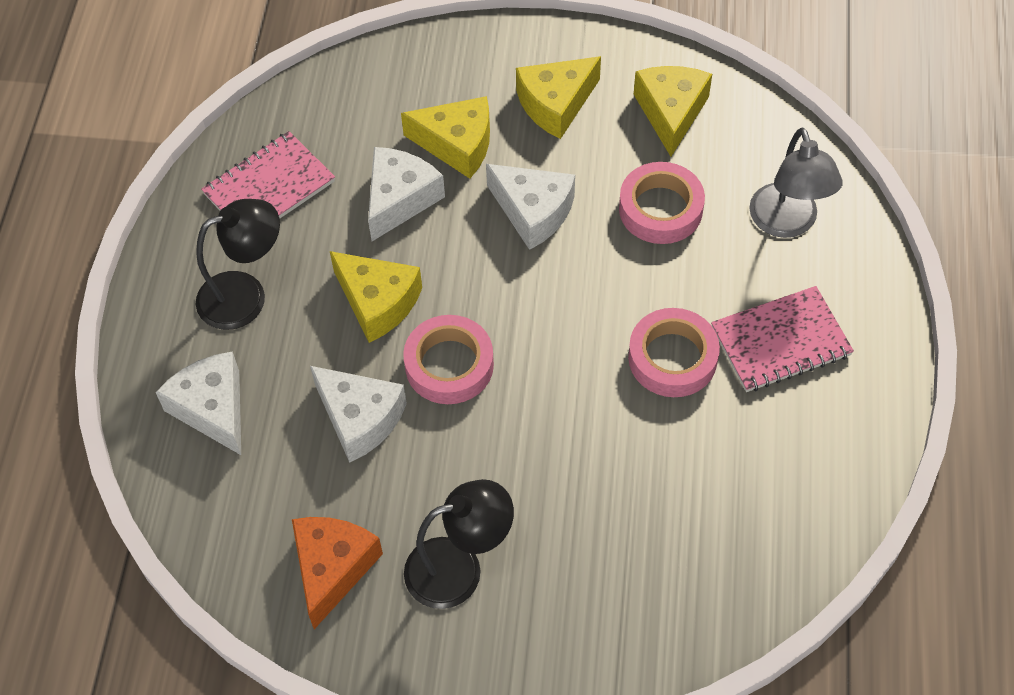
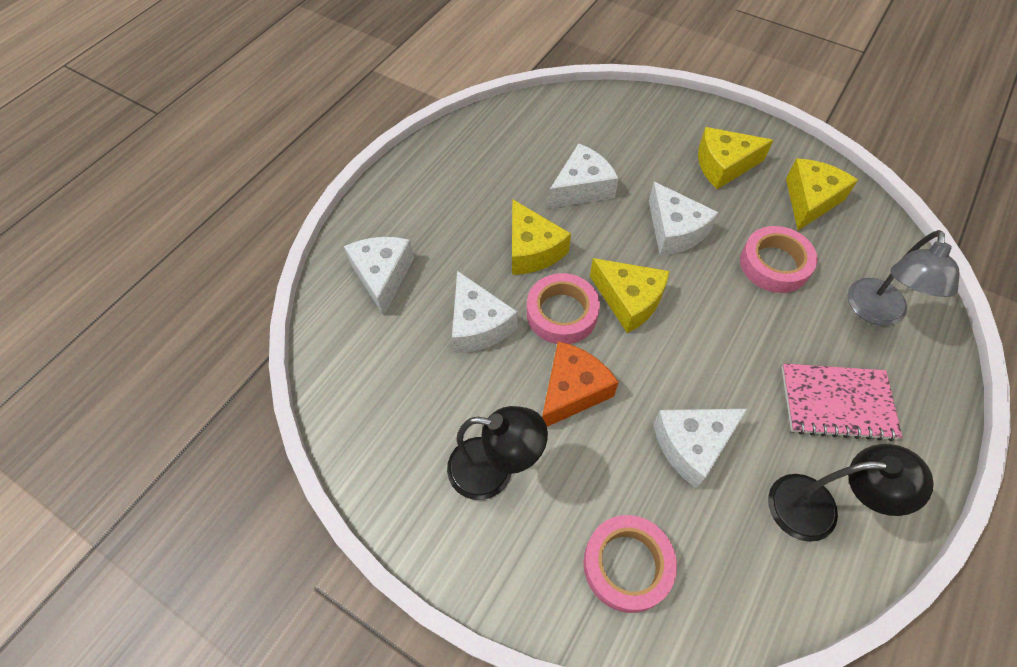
camera: 25 degrees right, 0 degrees up
black lamp [196,199,280,330] -> black lamp moved to [768,444,934,542]
pink notebook [201,131,335,219] -> none
orange cheese [292,517,383,629] -> orange cheese moved to [542,341,619,427]
yellow cheese [401,96,490,179] -> yellow cheese moved to [590,258,670,333]
pink tape [628,308,720,397] -> pink tape moved to [583,515,677,613]
none -> white cheese [653,409,747,489]

